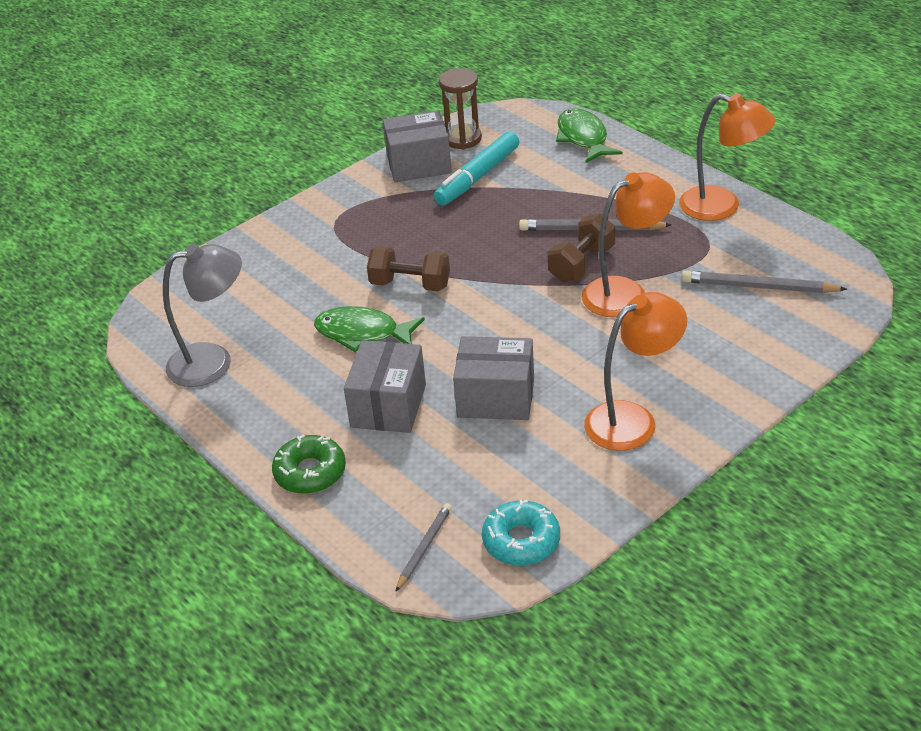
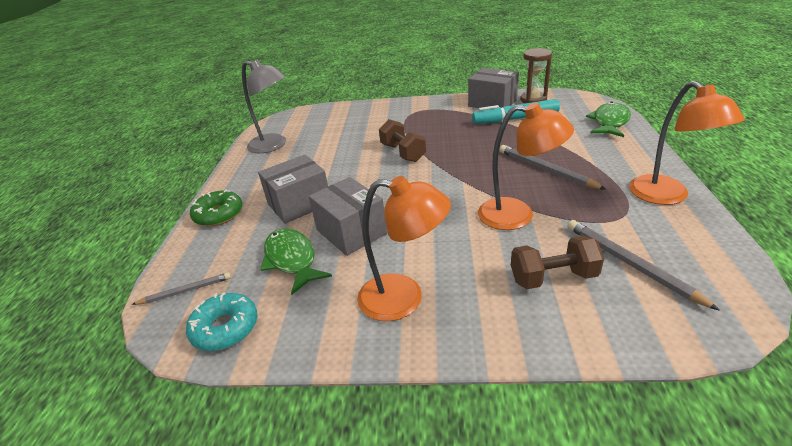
camera: 45 degrees right, 5 degrees down
green fish [314,306,425,352] -> green fish moved to [261,229,332,295]
brown dumbbell [547,214,615,282] -> brown dumbbell moved to [511,236,604,289]

